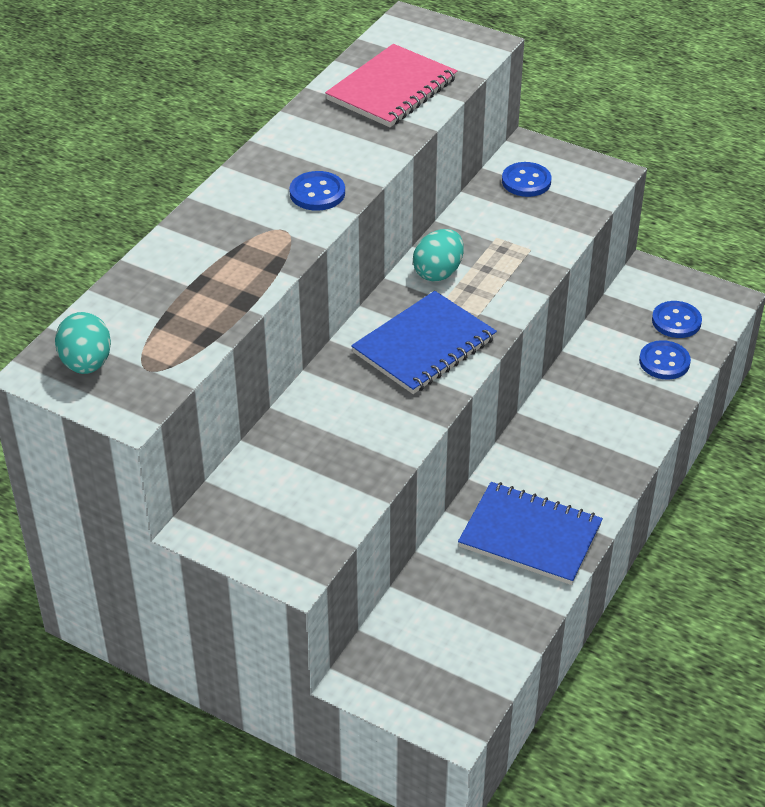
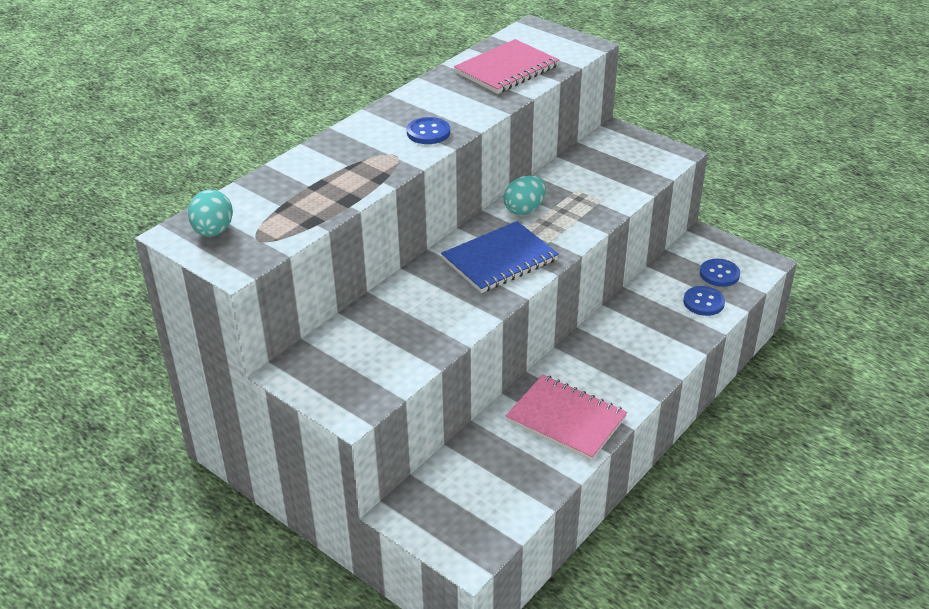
camera: 10 degrees right, 5 degrees down
blue notebook [458,482,603,585] -> pink notebook [506,375,627,461]
blue button [502,162,551,197] -> none

